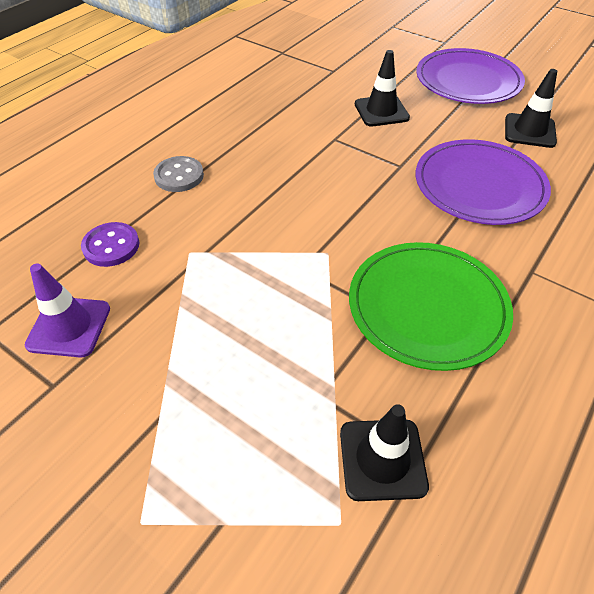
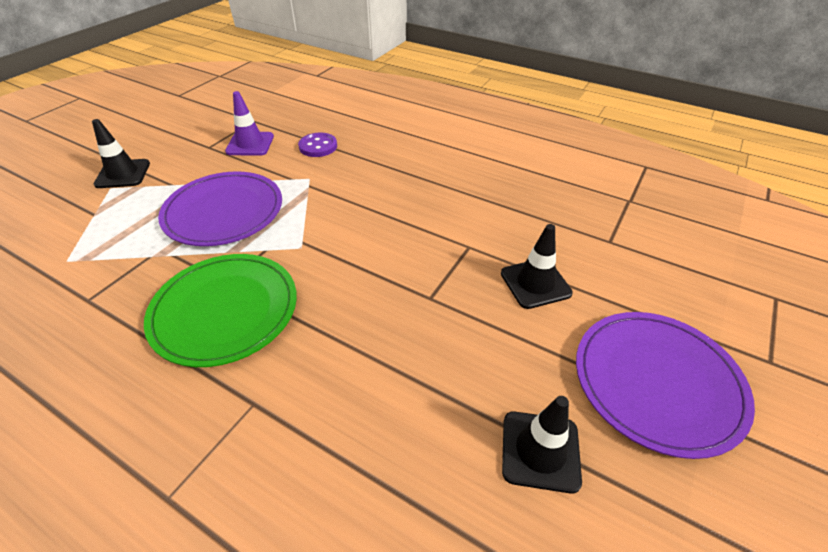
camera: 85 degrees right, 5 degrees down
grey button [153,156,204,192] -> none
black traffic cone [340,404,429,501] -> black traffic cone moved to [92,119,150,188]
purple plate [416,139,551,225] -> purple plate moved to [158,171,282,246]

